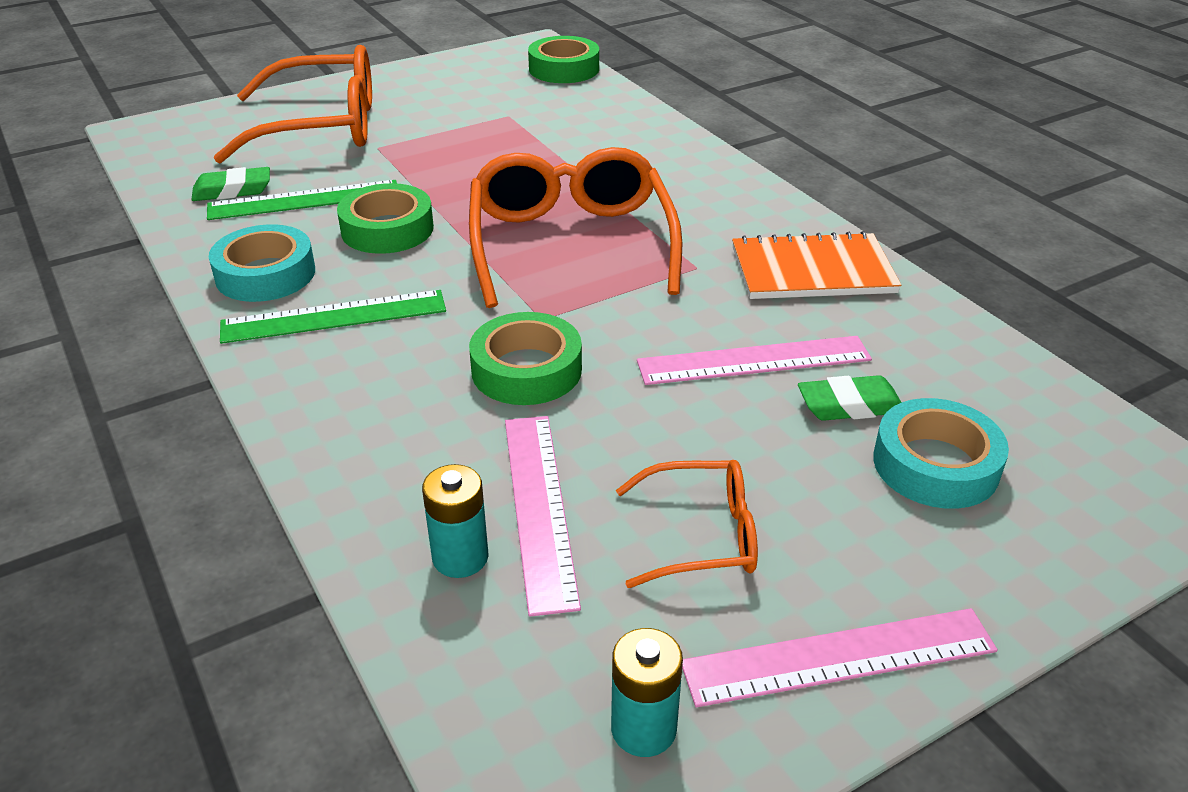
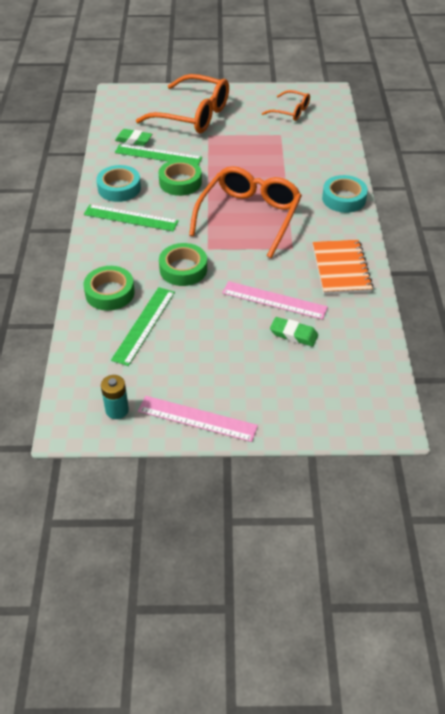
camera: 30 degrees right, 10 degrees up
turquoise battery [422,464,489,578] -> none
pink ruler [505,416,581,617] -> green ruler [111,287,175,366]
green tape [528,36,599,83] -> green tape moved to [83,266,135,311]
orange glasses [616,460,758,588] -> orange glasses moved to [262,90,310,121]
orange notebook [732,231,901,299] -> orange notebook turned 60 degrees clockwise [313,240,373,294]
turquoise tape [873,398,1009,509] -> turquoise tape moved to [322,175,368,213]

